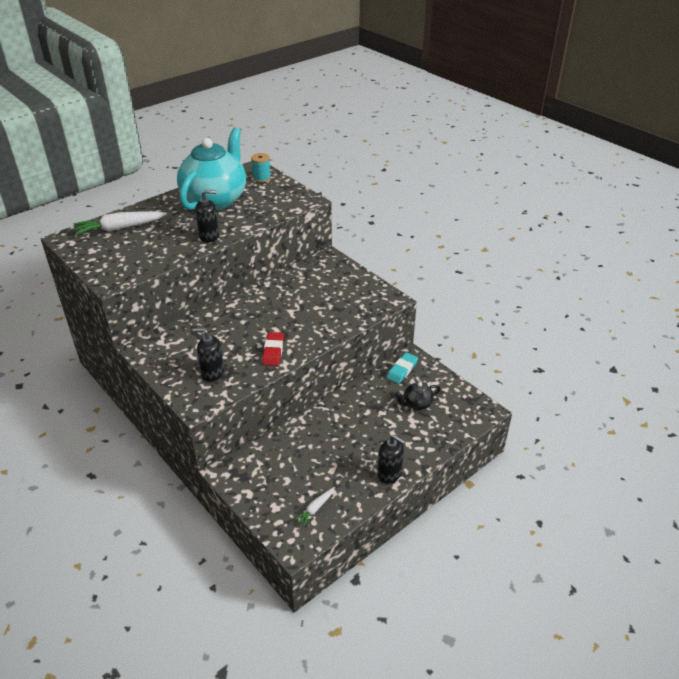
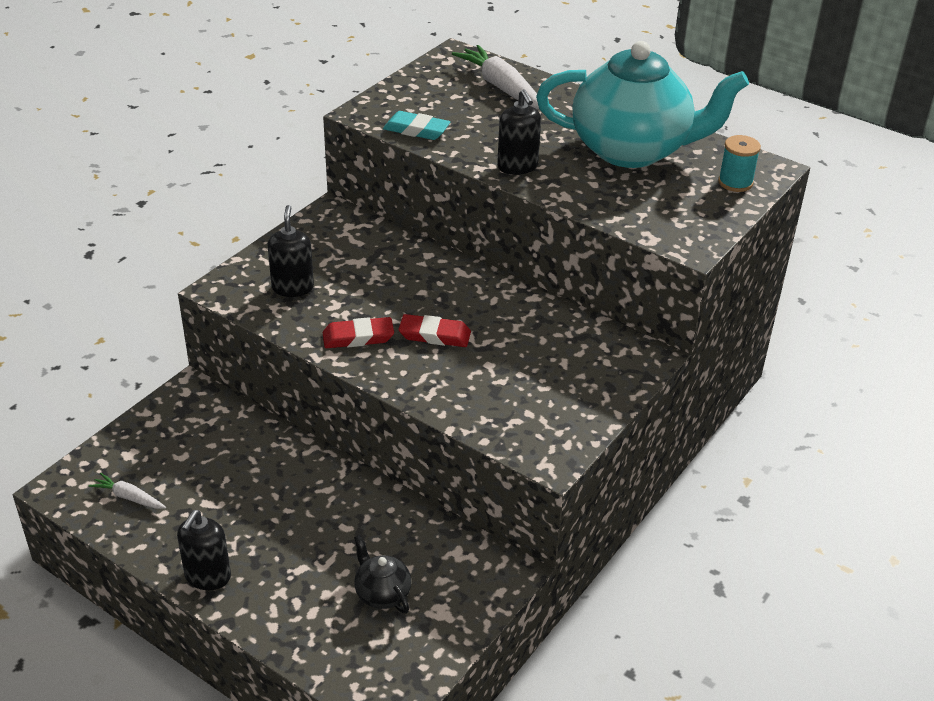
camera: 75 degrees right, 0 degrees up
turquoise eraser [387,352,418,384] -> turquoise eraser moved to [383,111,450,140]
none -> red eraser [398,314,471,347]

